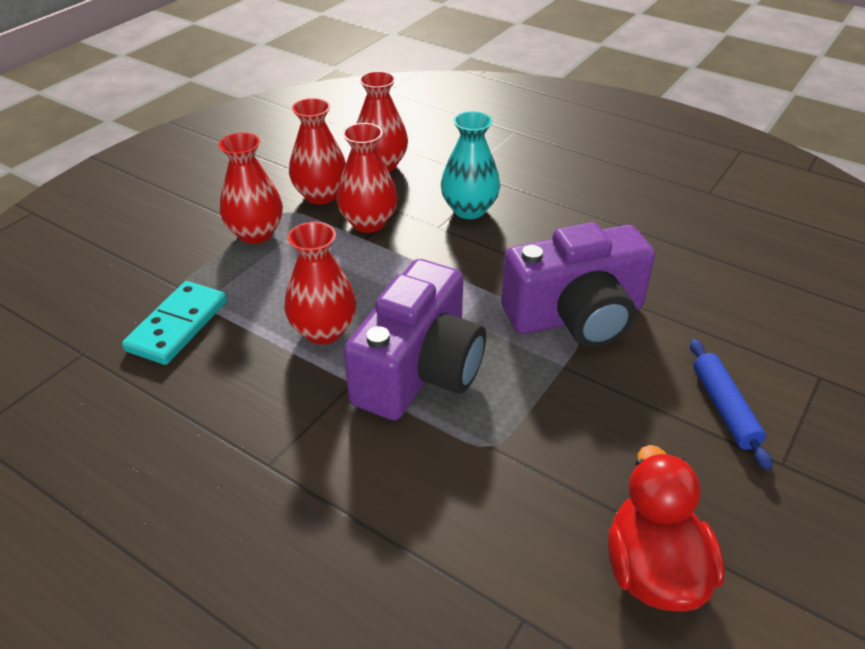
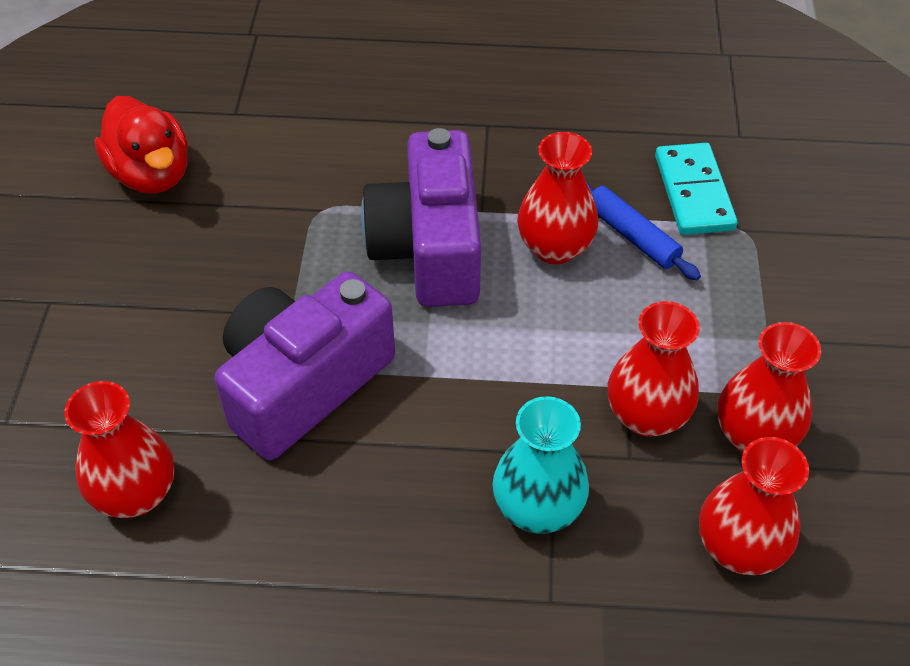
camera: 150 degrees right, 10 degrees up
red vase [218,133,283,244] -> red vase moved to [64,381,174,518]
blue rolling pin [690,339,772,470] -> blue rolling pin moved to [585,179,701,280]

